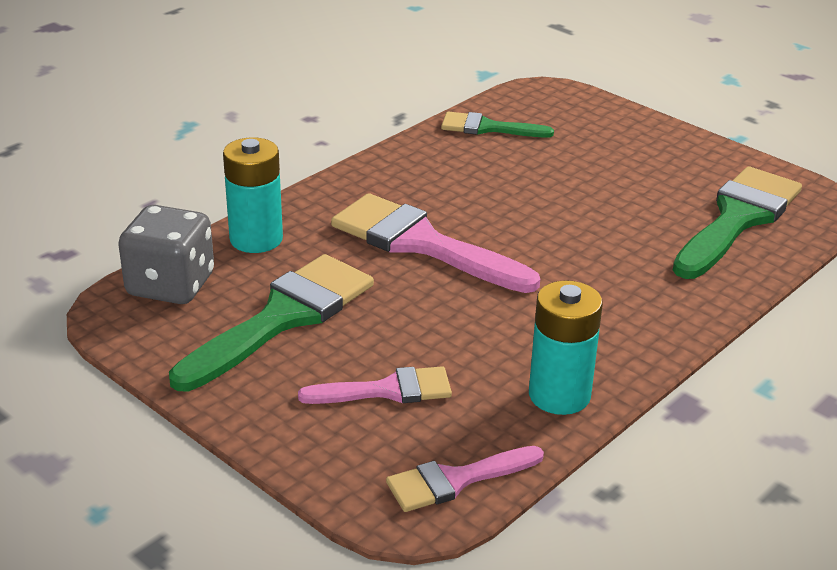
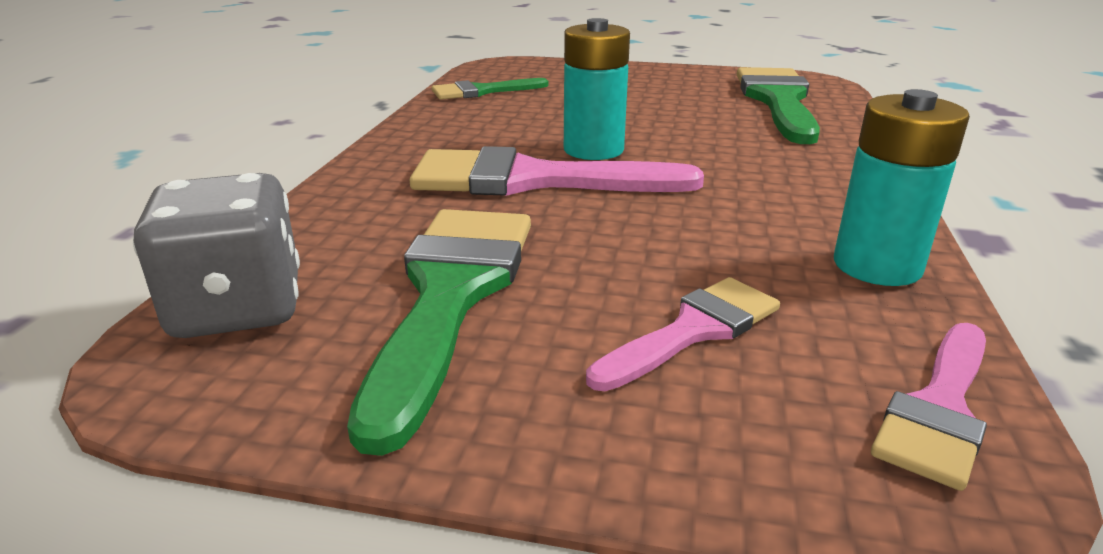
camera: 30 degrees left, 5 degrees down
turquoise battery [223,137,283,253] -> turquoise battery moved to [564,18,630,160]

